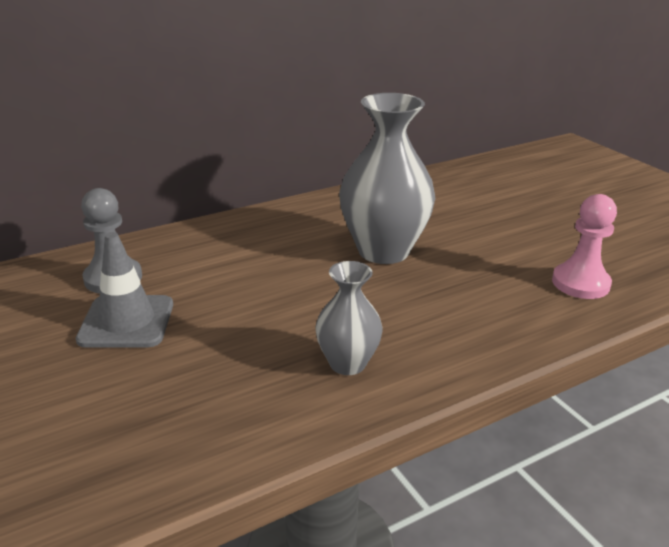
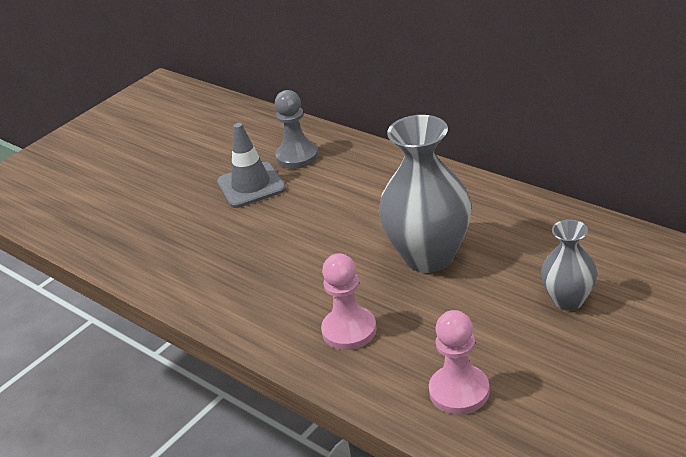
camera: 75 degrees right, 5 degrees up
grey vase [315,261,382,375] -> grey vase moved to [541,220,597,311]
none -> pink pawn [321,253,377,350]

